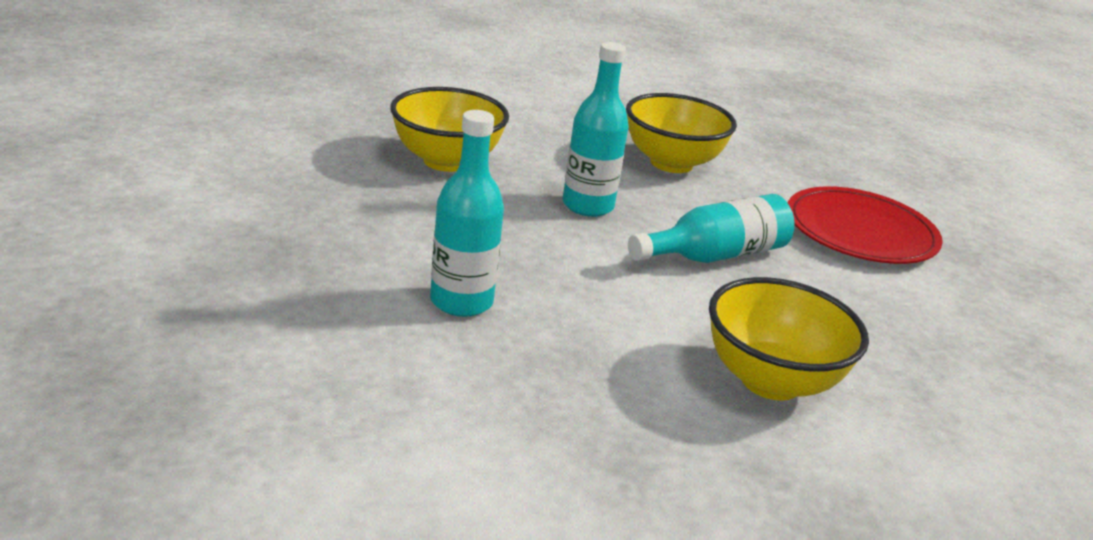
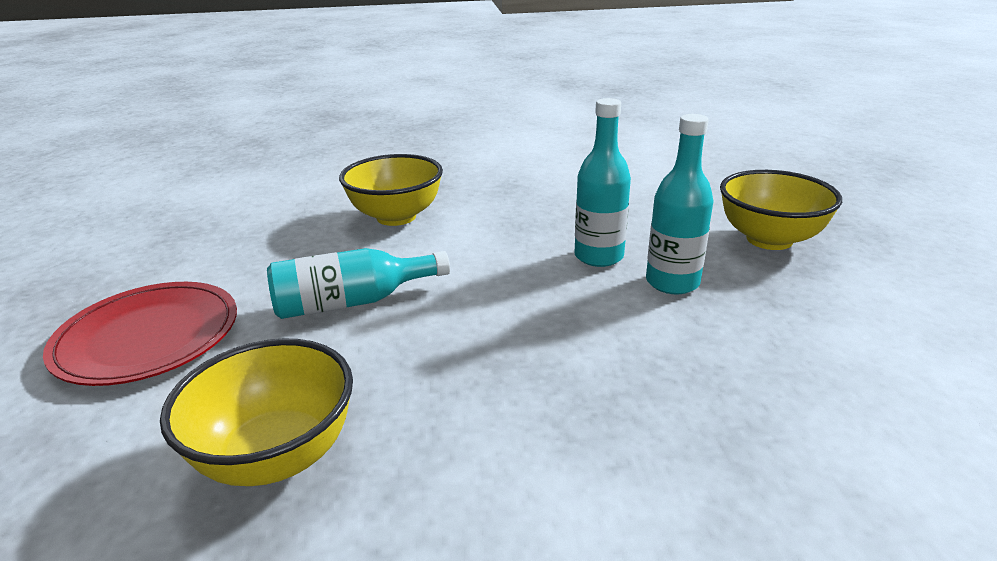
camera: 165 degrees left, 0 degrees up
yellow bowl [390,87,509,172] -> yellow bowl moved to [720,170,842,250]
turquoise bottle [563,42,629,217] -> turquoise bottle moved to [646,114,713,295]

